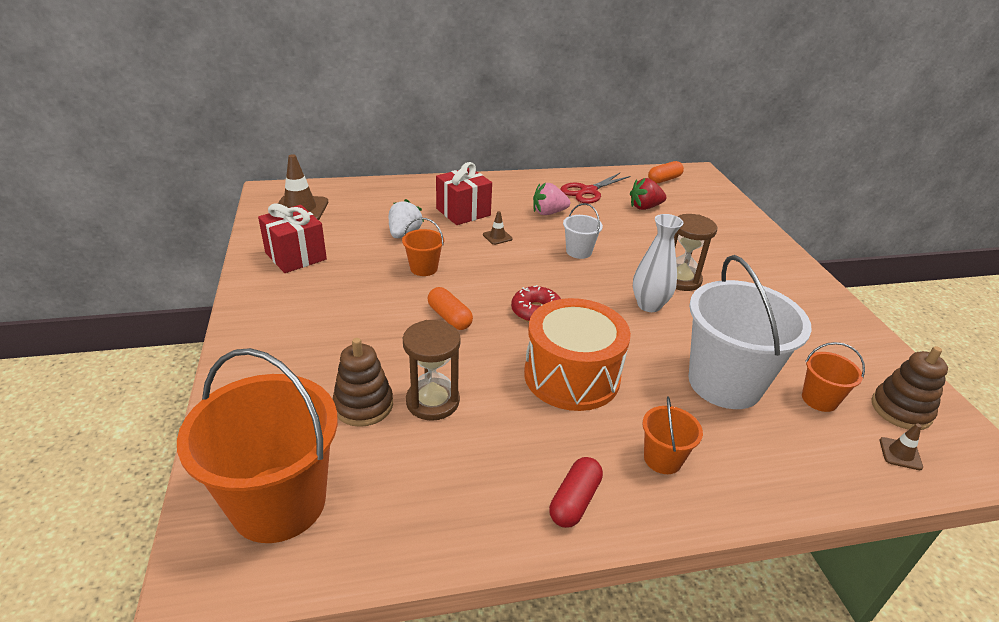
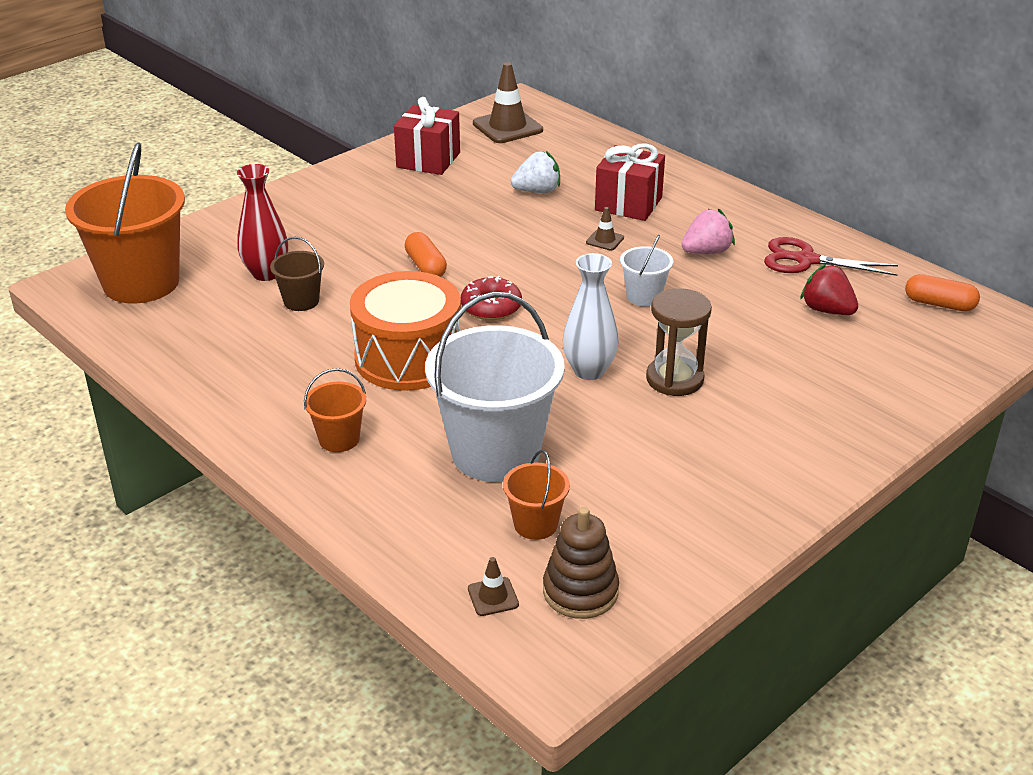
camera: 60 degrees right, 0 degrees up
brown stacking toy [333,338,393,427] -> red vase [237,164,288,281]
orange bucket [402,218,444,276] -> none
brown hourglass [403,320,461,421] -> brown bucket [270,236,324,311]
orange capsule [427,287,473,330] -> orange capsule turned 45 degrees counterclockwise [405,232,447,277]
pink strawberry [533,183,570,215] -> pink strawberry turned 105 degrees clockwise [681,208,735,254]
red capsule [549,457,603,528] -> none

